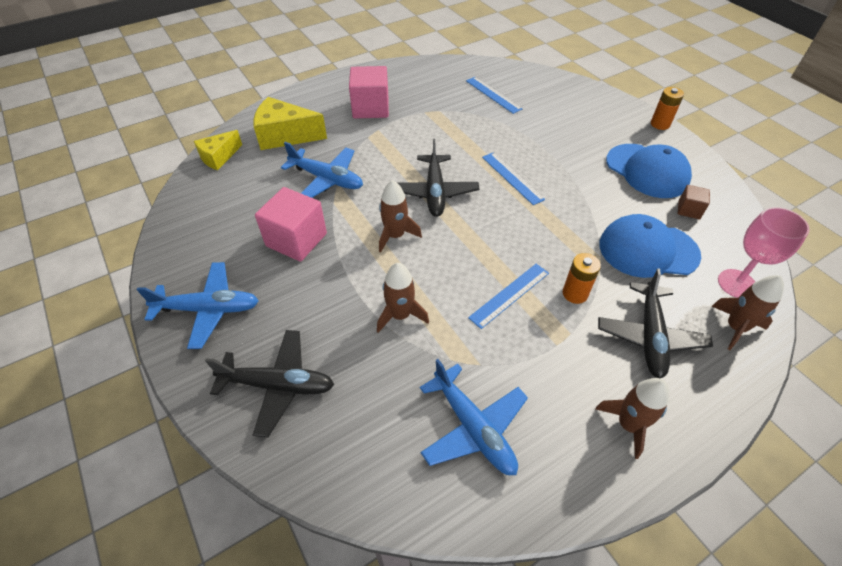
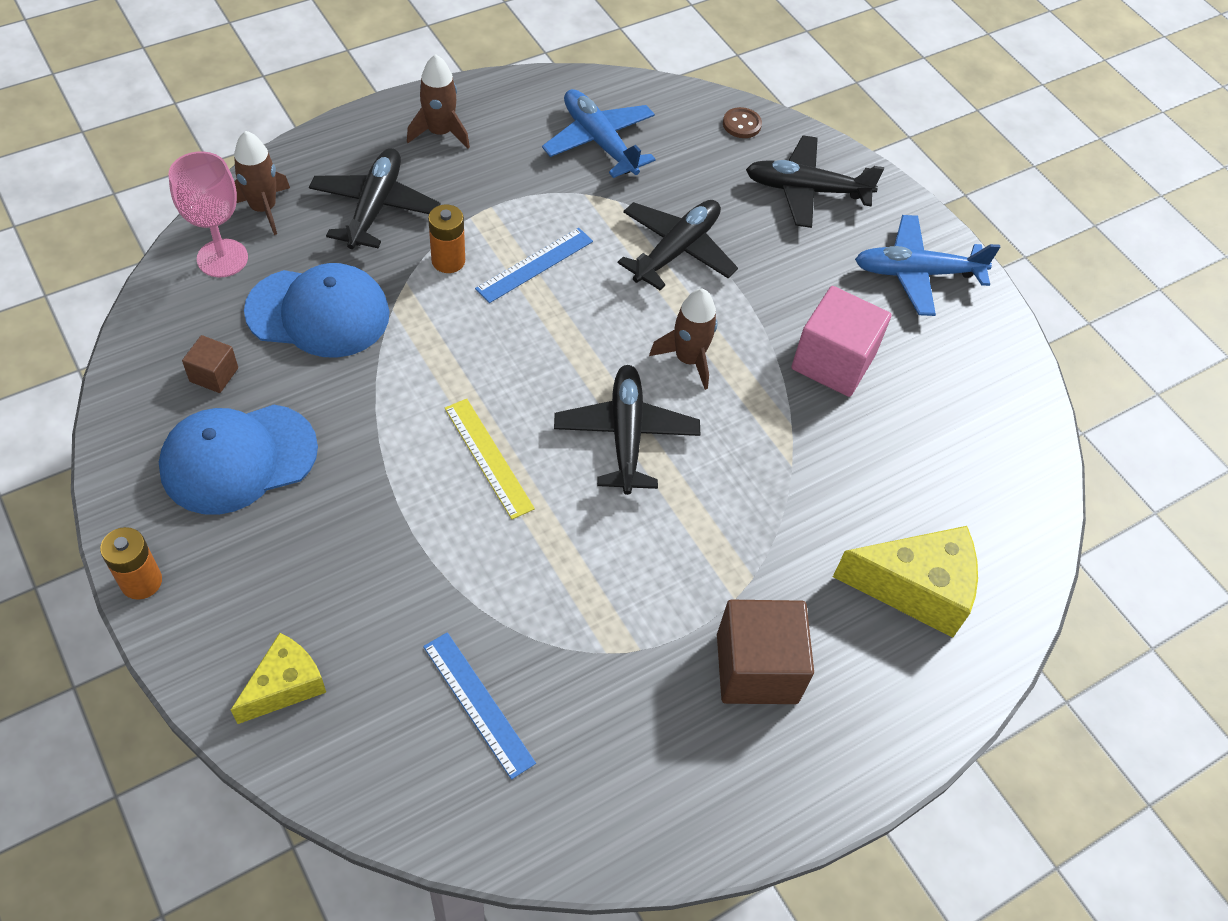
camera: 175 degrees right, 5 degrees up
yellow cheese [194,130,242,170] -> yellow cheese moved to [231,633,326,724]
blue plane [281,142,363,198] -> none
pink cube [349,66,389,119] -> brown cube [717,600,814,704]
brown rocket [377,263,429,333] -> black plane [618,200,738,290]
blue ruler [482,152,545,205] -> yellow ruler [445,399,535,519]
blue cap [606,144,692,198] -> blue cap turned 75 degrees counterclockwise [159,404,318,515]
none -> brown button [723,107,762,138]

